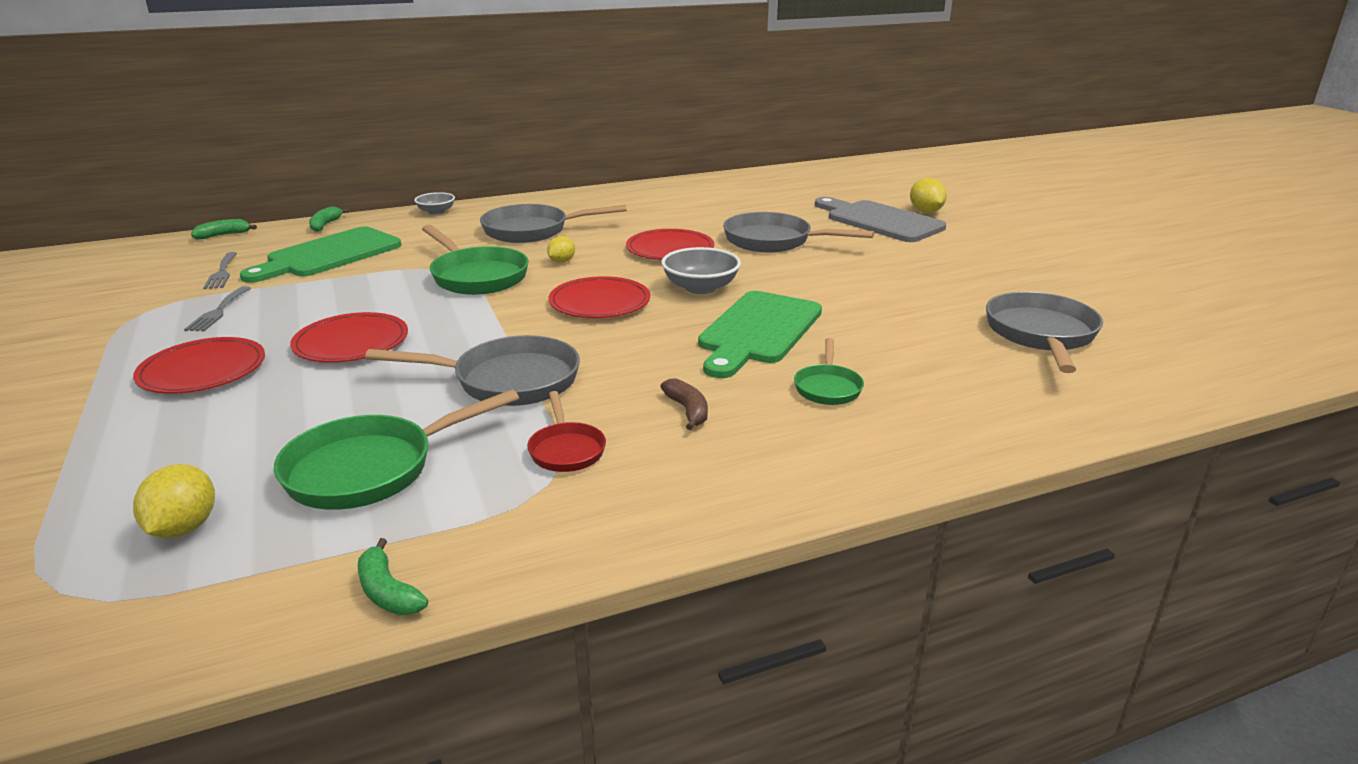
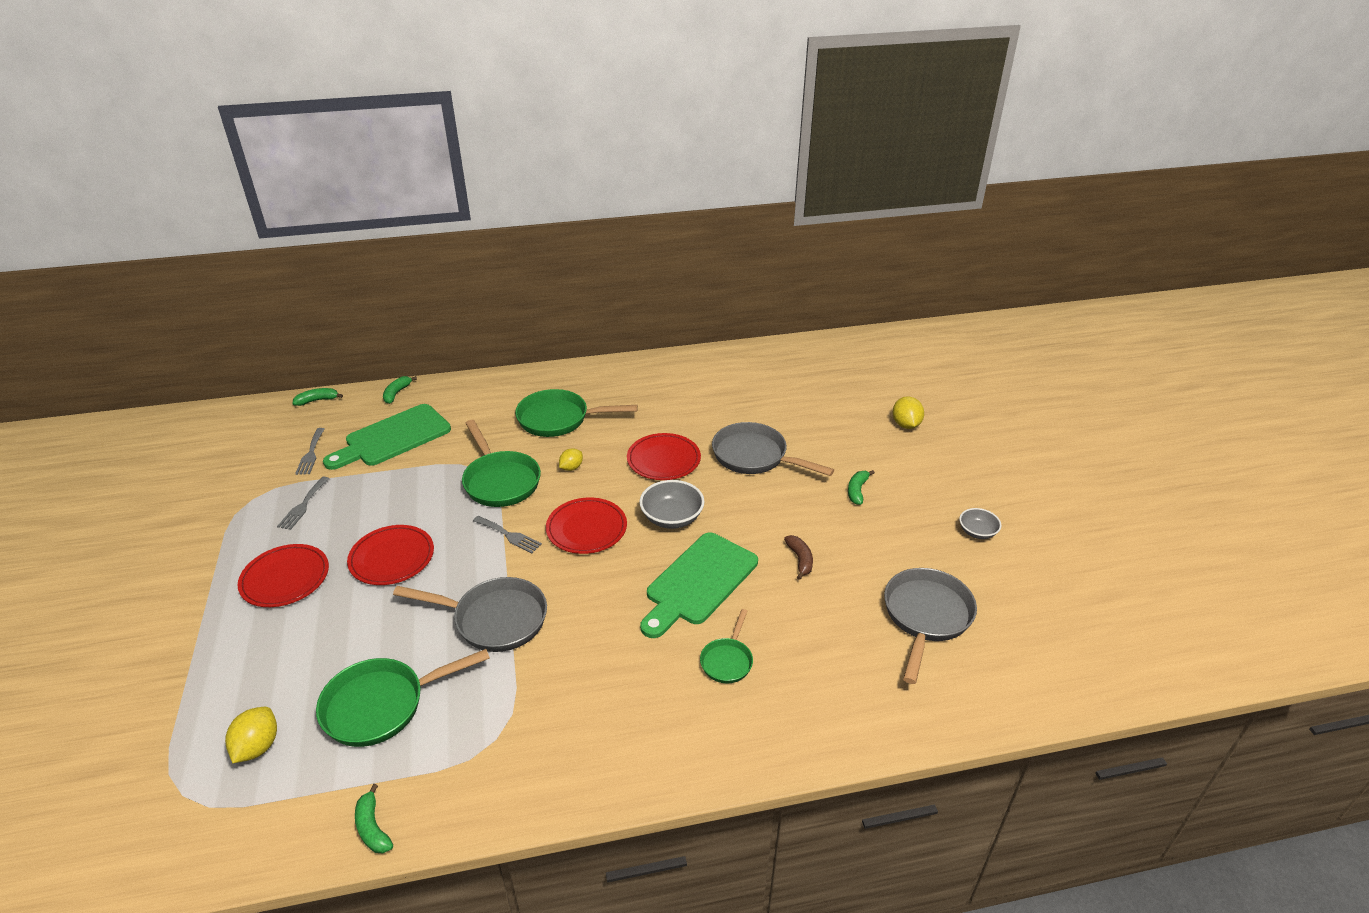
camera: 10 degrees right, 10 degrees up
grey bowl [414,192,455,215] -> grey bowl moved to [959,508,1002,539]
grey pan [480,204,627,243] -> green pan [515,389,638,437]
red pan [527,391,606,472] -> none
brown banana [660,378,708,430] -> brown banana moved to [784,535,813,580]
grey cutting board [815,197,946,242] -> none
none -> grey fork [473,516,542,553]
none -> green banana [848,470,875,505]

